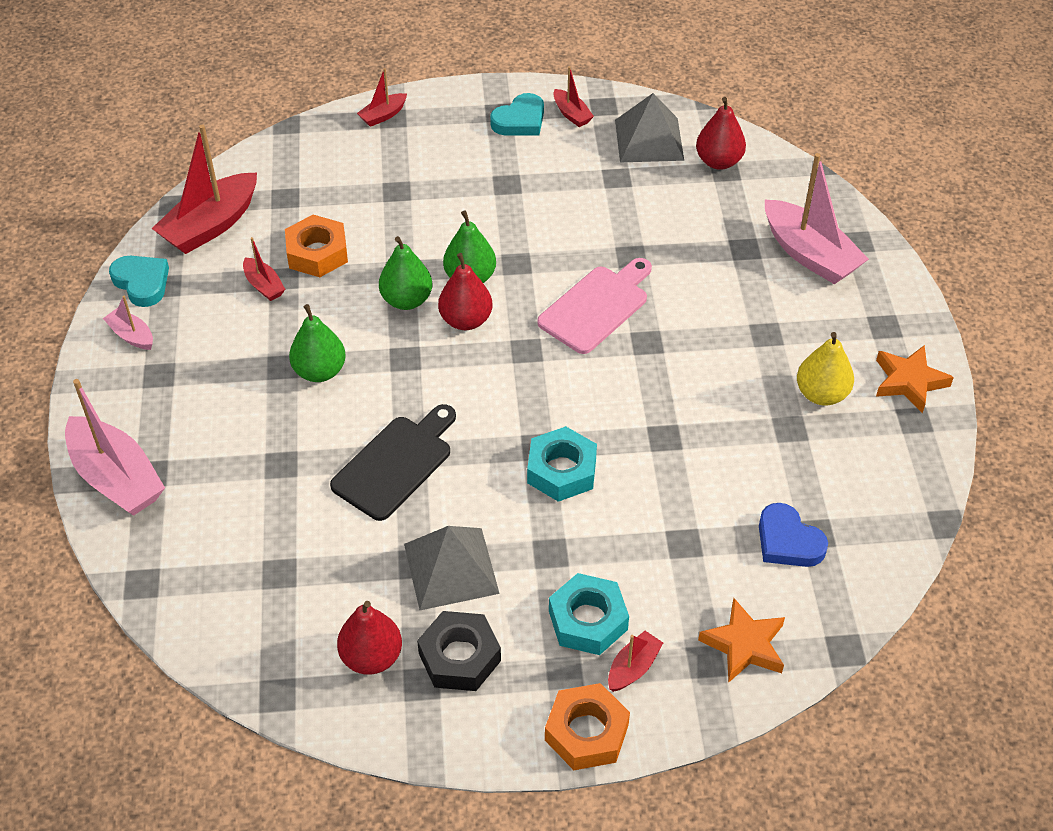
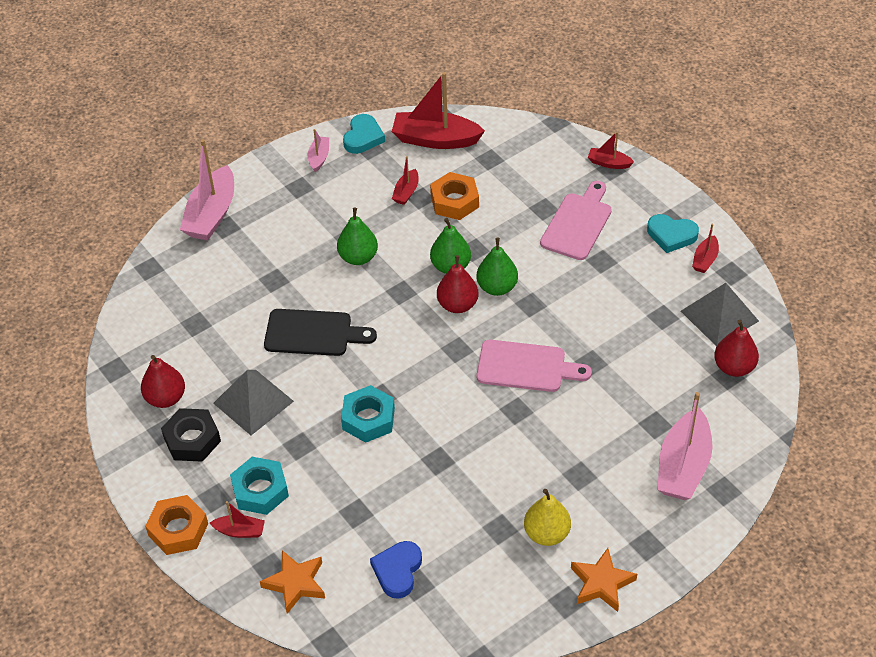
camera: 60 degrees right, 0 degrees up
none -> pink cutting board [540,181,612,260]

